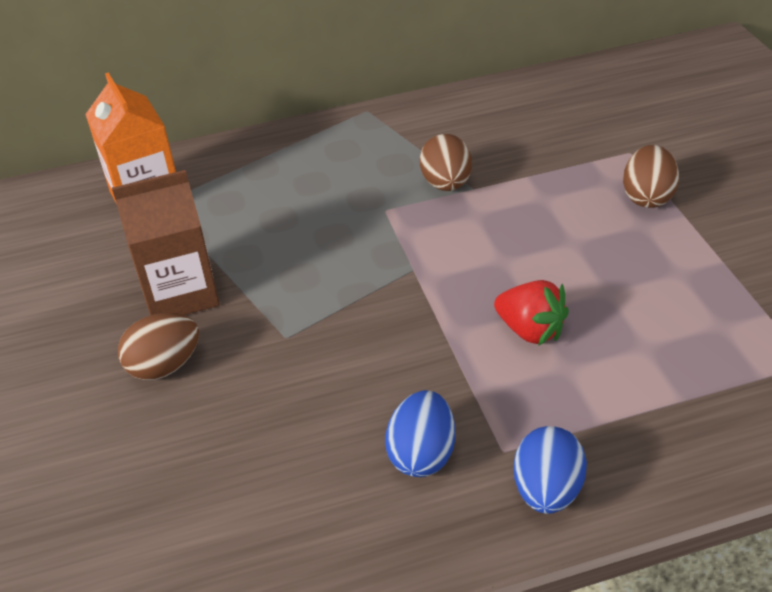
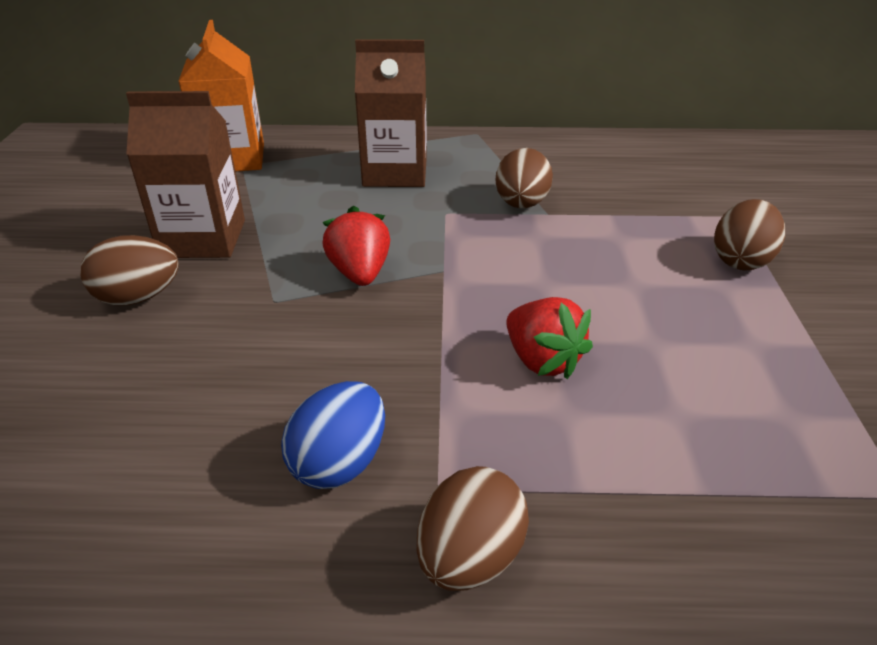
camera: 15 degrees right, 5 degrees down
blue egg [514,426,587,514] -> brown egg [416,466,529,591]
none -> red strawberry [322,206,390,286]
none -> brown carton [355,39,427,187]

